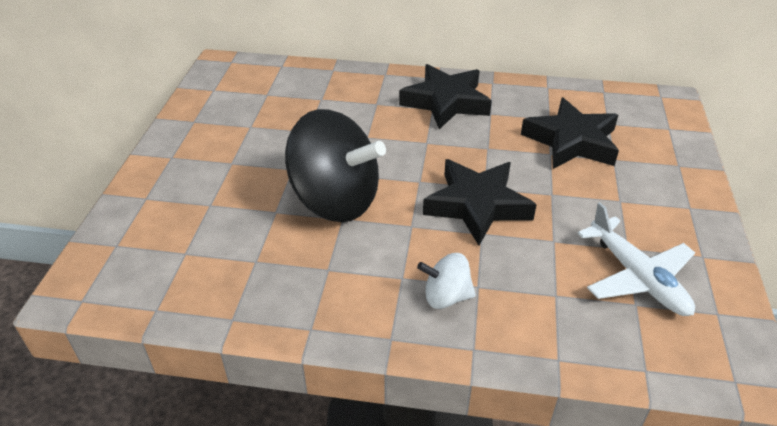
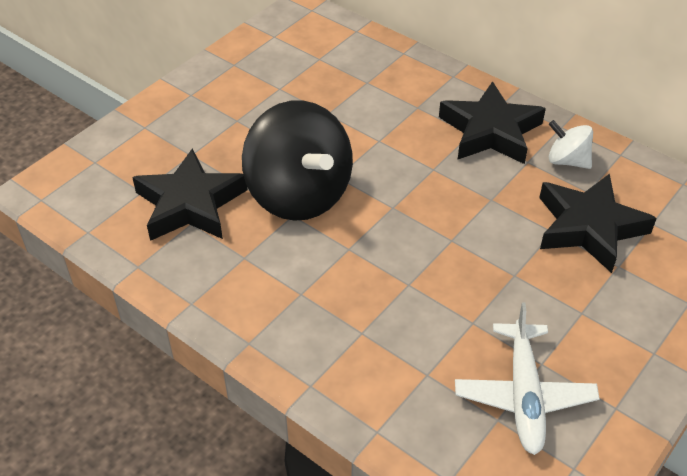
camera: 30 degrees right, 5 degrees up
white spinning top [417,253,476,309] -> white spinning top moved to [549,120,593,169]
black star [423,159,537,246] -> black star moved to [132,148,248,241]

